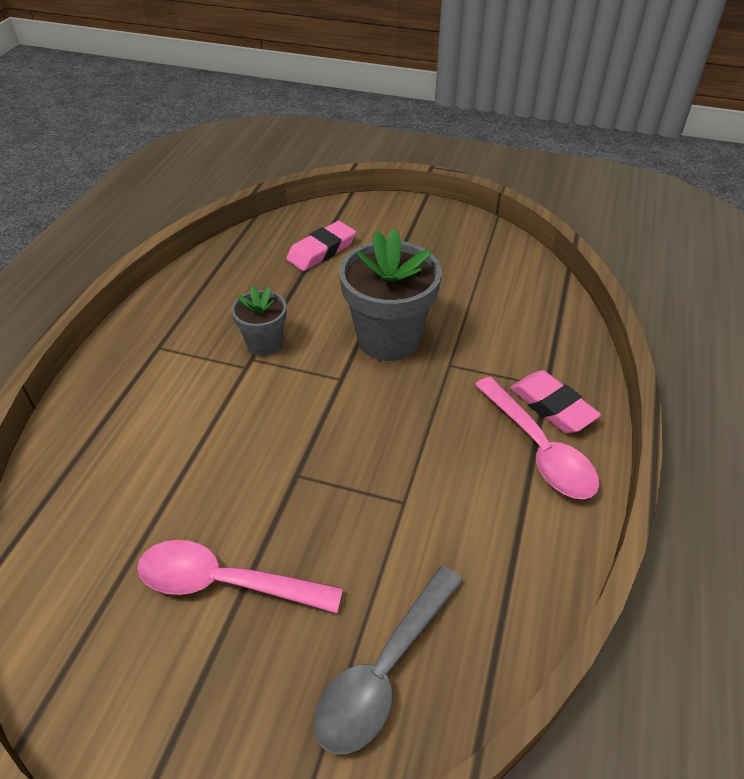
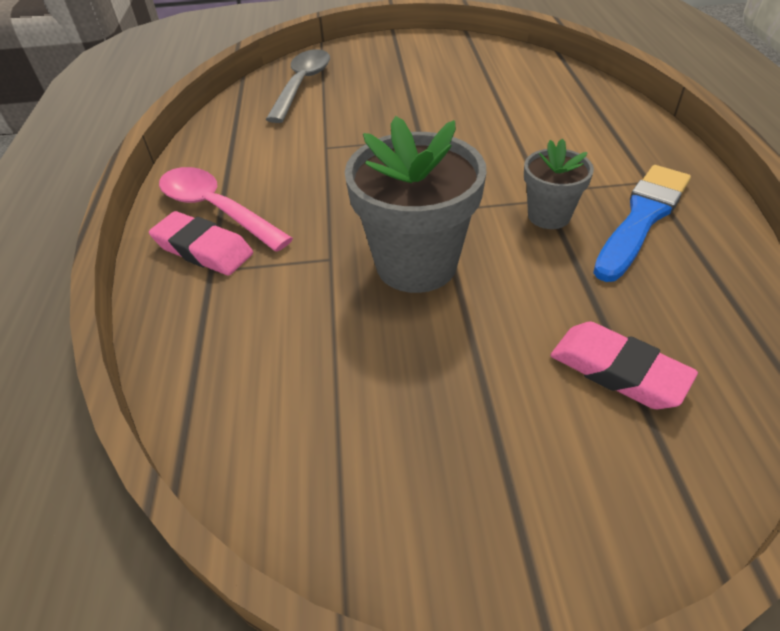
camera: 160 degrees right, 0 degrees up
pink spoon [137,540,343,613] -> none
pink eraser [286,221,356,271] -> pink eraser turned 75 degrees counterclockwise [550,322,698,409]
none -> blue brush [593,165,691,282]

